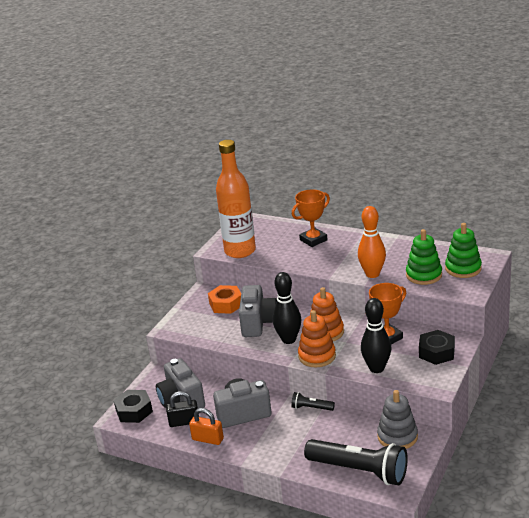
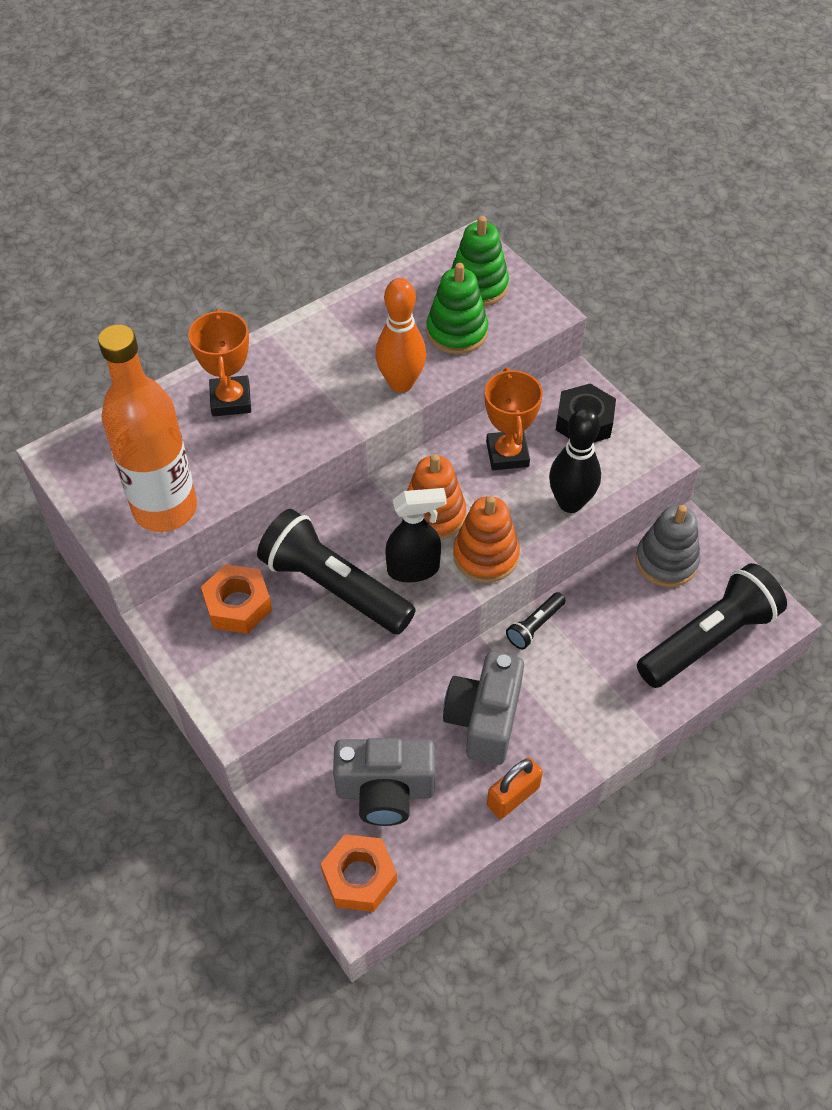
camera: 65 degrees left, 25 degrees up
black nut [114,390,153,423] -> orange nut [321,834,397,912]
black padlock [166,391,198,427] -> none
grey camera [239,285,277,337] -> black flashlight [257,509,416,635]
black bowling pin [273,272,301,344] -> black spray bottle [385,488,447,582]

